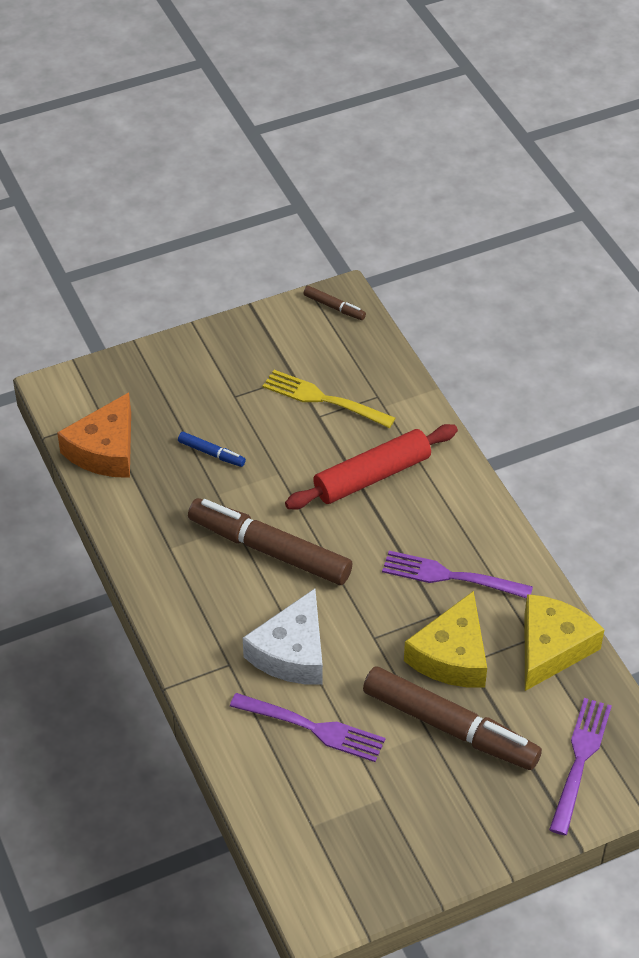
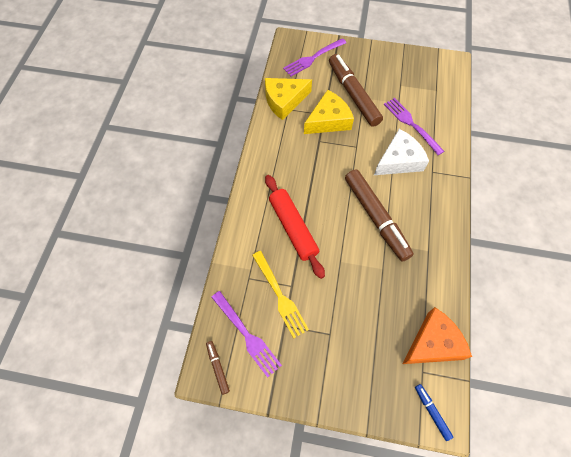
camera: 145 degrees left, 15 degrees up
blue marker [178,432,246,467] -> blue marker moved to [415,384,453,441]
red rolling pin [285,424,458,510] -> red rolling pin turned 60 degrees clockwise [265,175,325,279]
purple fork [382,551,533,598] -> purple fork moved to [211,291,282,378]

